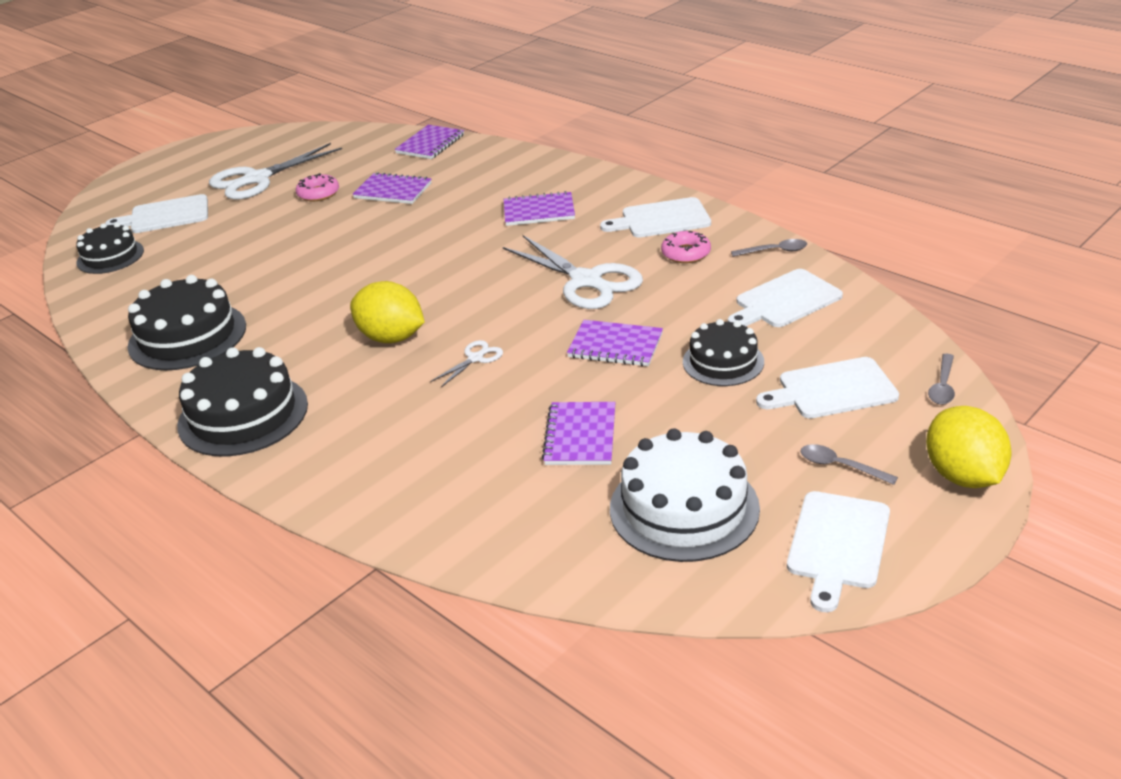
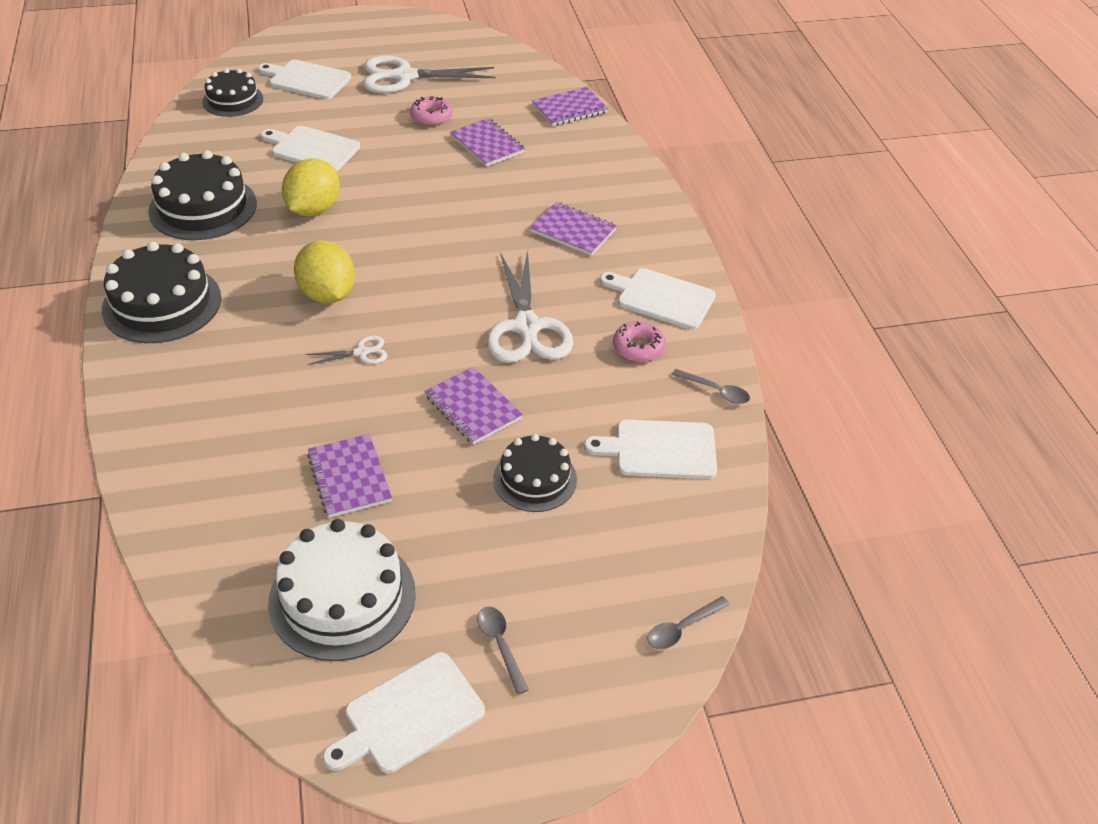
camera: 30 degrees right, 10 degrees up
purple notebook [542,402,615,465] -> purple notebook turned 60 degrees counterclockwise [307,434,392,518]
white cutting board [756,357,899,418] -> white cutting board moved to [261,126,360,172]
yellow lemon [926,406,1012,488] -> yellow lemon moved to [282,158,340,217]

